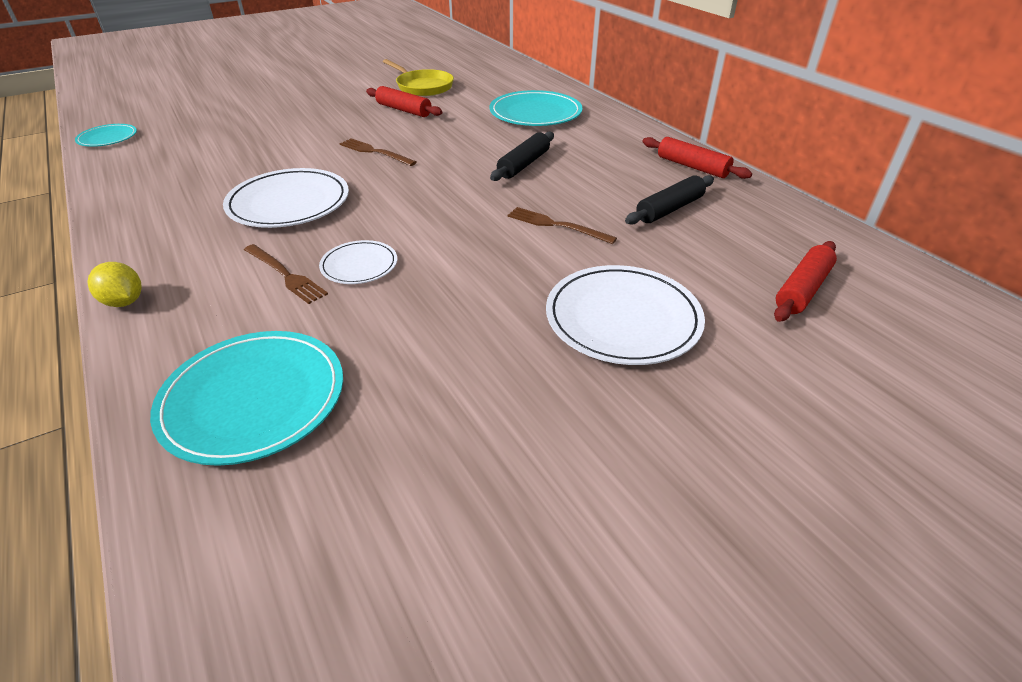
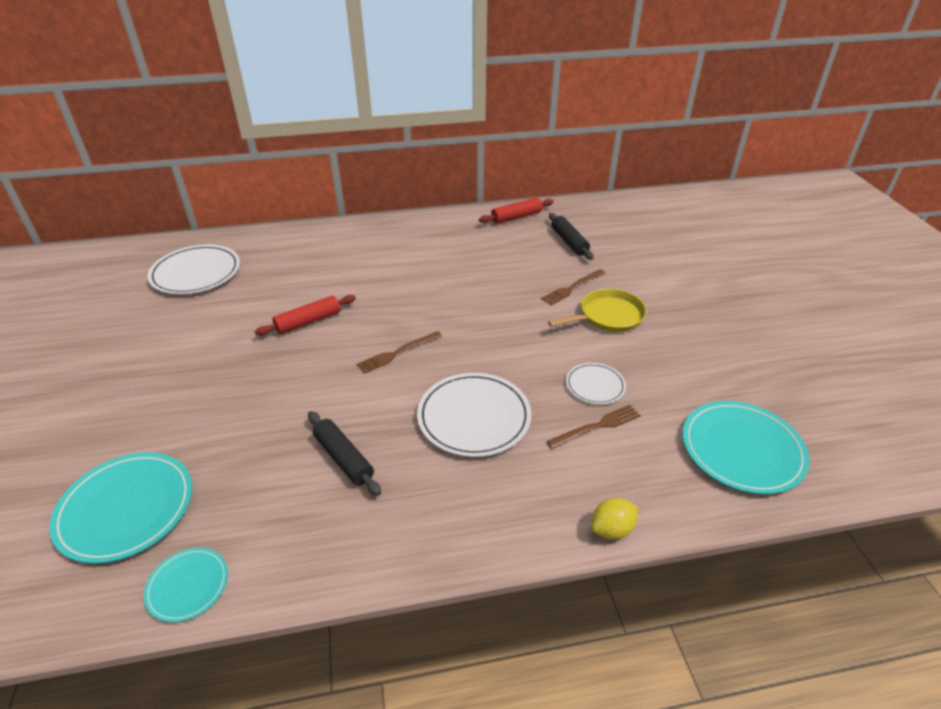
camera: 70 degrees left, 0 degrees up
yellow pan [383,59,454,96] -> yellow pan moved to [548,289,646,332]
turquoise plate [489,90,583,126] -> turquoise plate moved to [50,452,192,564]
black rolling pin [490,132,554,181] -> black rolling pin moved to [308,411,381,496]
white plate [546,265,705,365] -> white plate moved to [147,245,240,294]
red rolling pin [774,241,837,322] -> none

